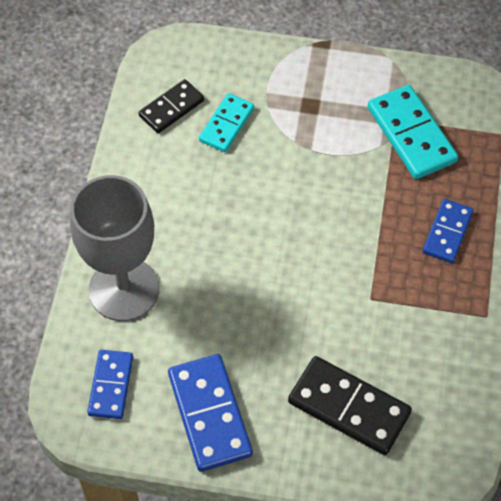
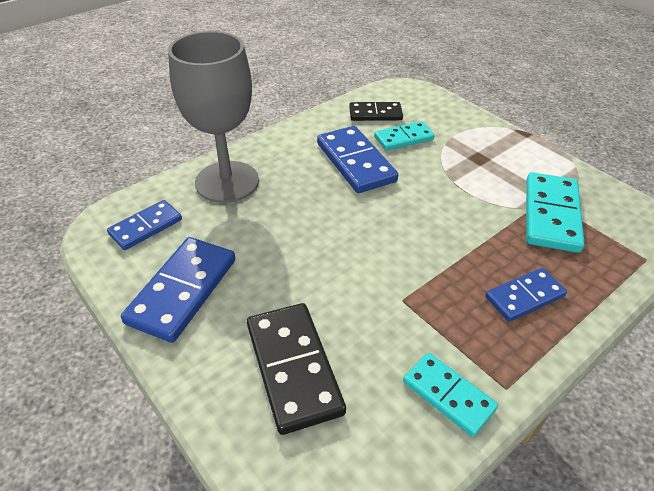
camera: 40 degrees right, 15 degrees down
none -> blue domino [317,126,398,193]
none -> turquoise domino [403,353,498,437]

